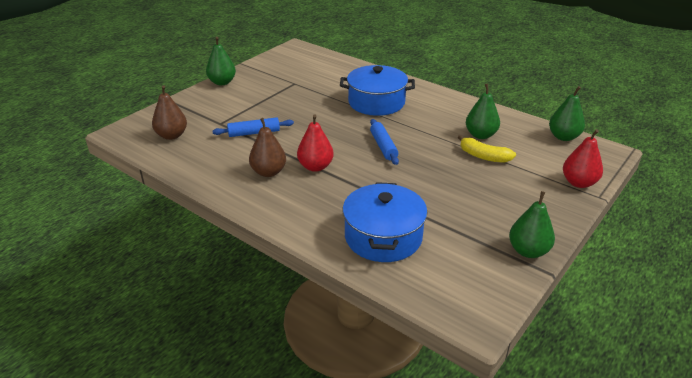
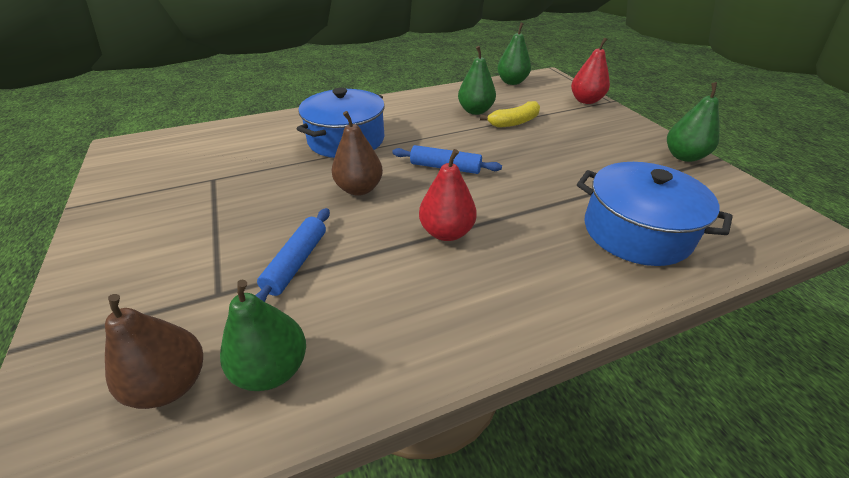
camera: 60 degrees left, 5 degrees up
green pear [206,37,236,85] -> green pear moved to [220,280,306,391]
brown pear [249,118,286,177] -> brown pear moved to [332,111,383,196]

